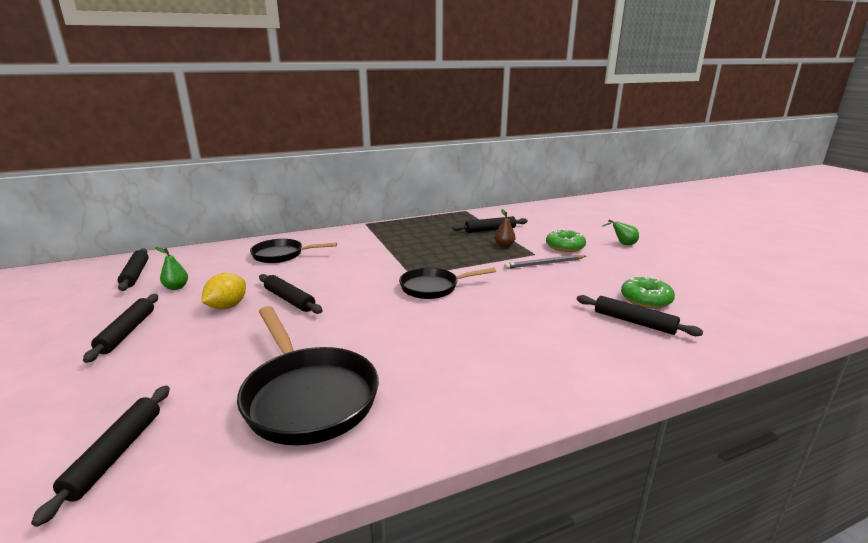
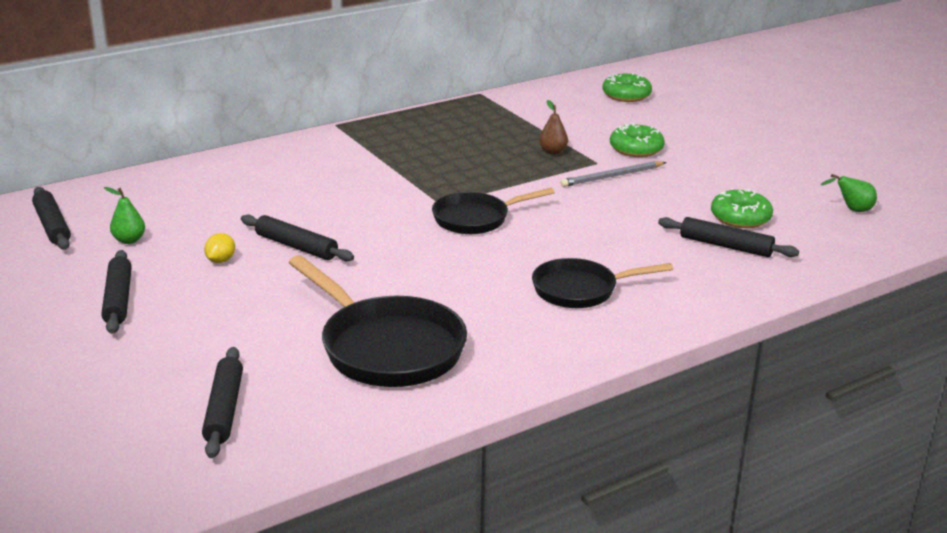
camera: 10 degrees left, 5 degrees up
yellow lemon [201,273,246,309] -> yellow lemon [204,233,235,263], size x0.63
black pan [250,239,337,263] -> black pan moved to [532,258,673,308]
black rolling pin [453,216,528,233] -> none
green pear [602,220,639,245] -> green pear moved to [821,174,877,212]
none -> green donut [602,73,652,102]

